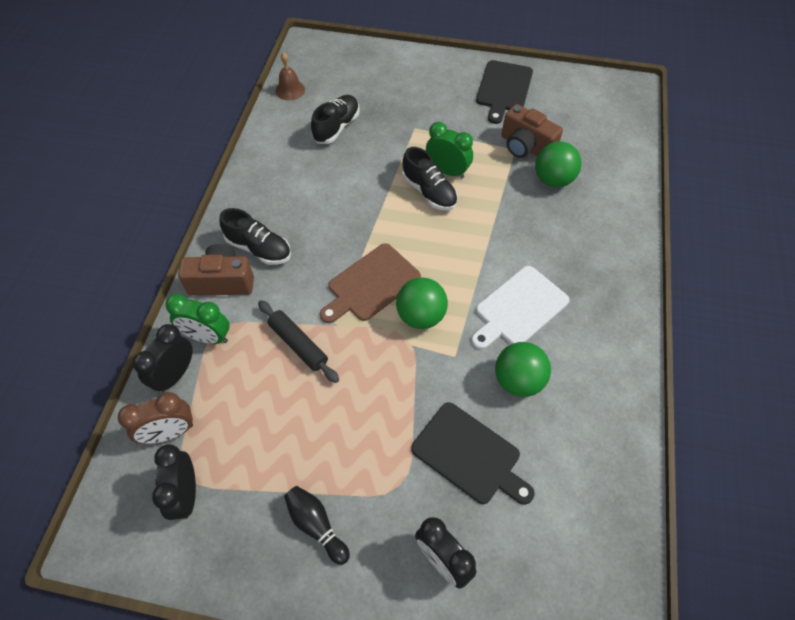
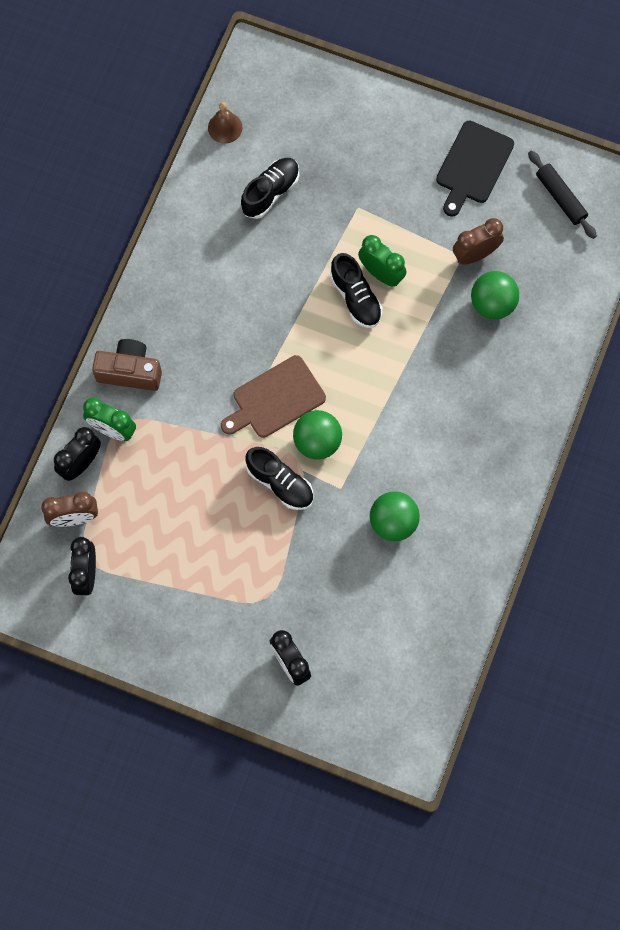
camera: 10 degrees right, 15 degrees up
black shoe [219,208,291,265] -> black shoe moved to [246,447,313,510]
black rolling pin [258,300,339,383] -> black rolling pin moved to [528,150,597,239]
black bowling pin [284,486,350,565] -> none
black cutting board [411,402,535,505] -> none
white cutting board [471,266,570,349] -> none
brown camera [501,104,563,158] -> brown clock [453,218,504,265]

